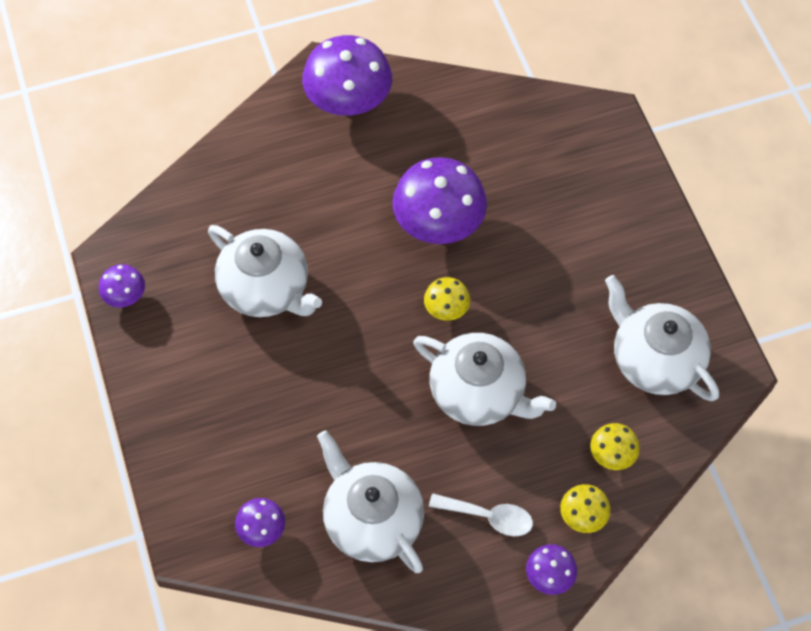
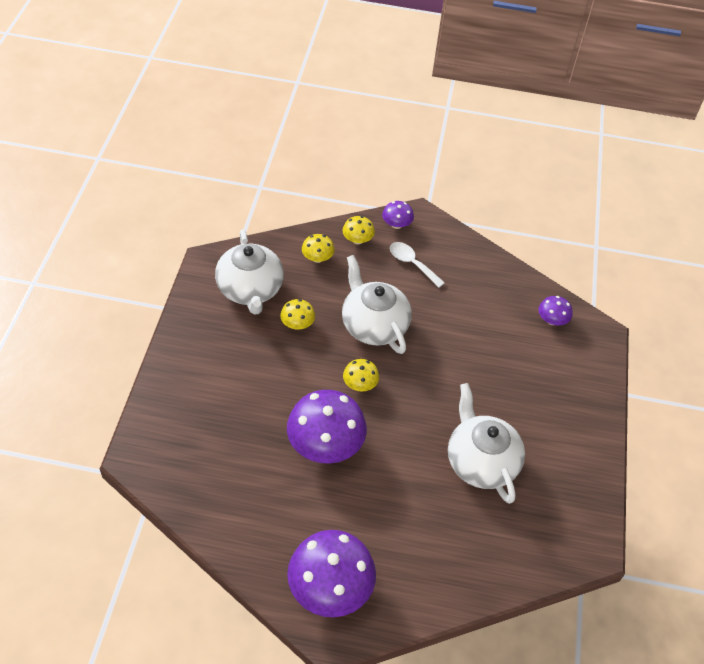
camera: 155 degrees left, 10 degrees down
purple mushroom [99,264,145,307] -> none
white teapot [317,430,424,573] -> none
none -> yellow mushroom [280,299,315,329]

